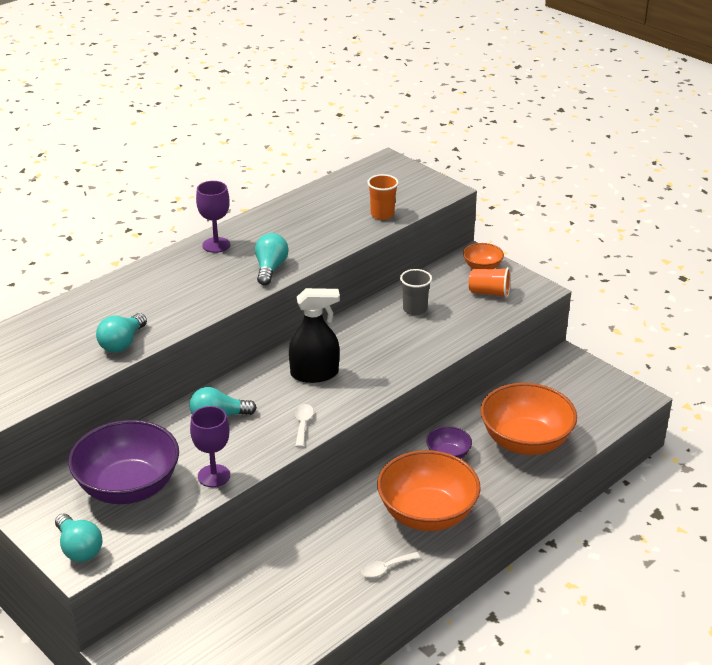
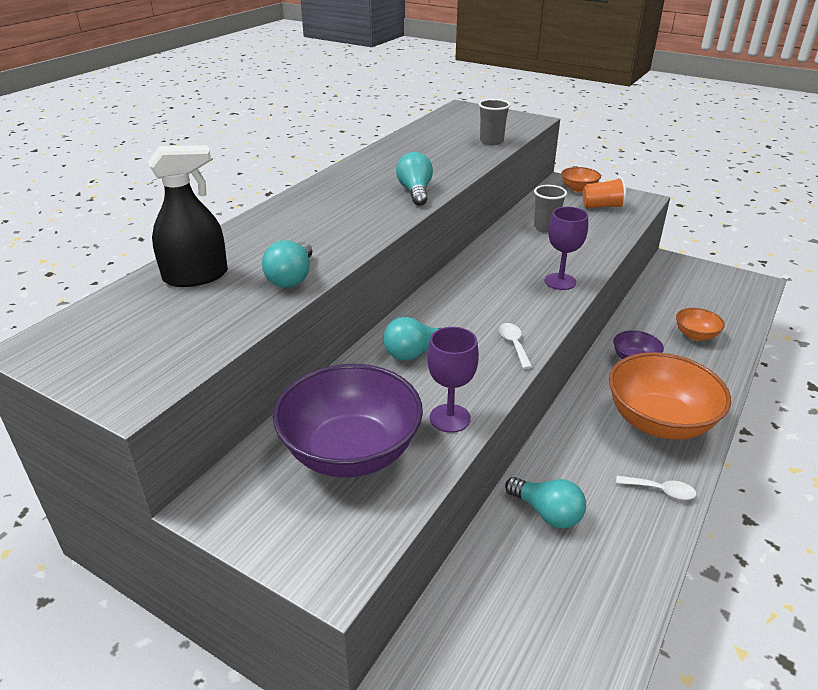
camera: 15 degrees left, 0 degrees up
turquoise light bulb [55,513,103,562] -> turquoise light bulb moved to [505,477,586,528]
purple goblet [196,181,230,253] -> purple goblet moved to [545,207,588,290]
black spray bottle [289,288,340,383] -> black spray bottle moved to [148,145,228,287]
white spoon [361,552,420,578] -> white spoon turned 120 degrees counterclockwise [616,476,697,500]
orange cup [367,174,399,220] -> grey cup [479,99,510,145]
orange bowl [480,383,577,455] -> orange bowl [676,308,725,341], size x0.48

